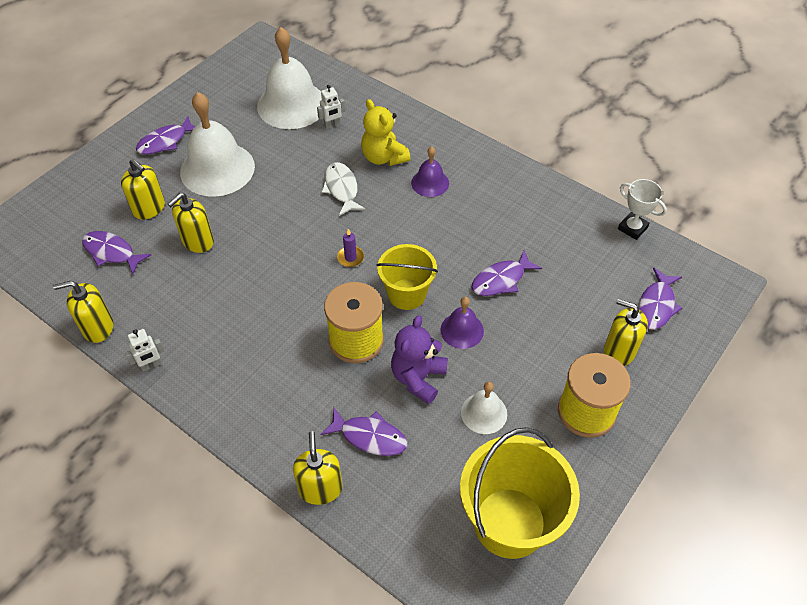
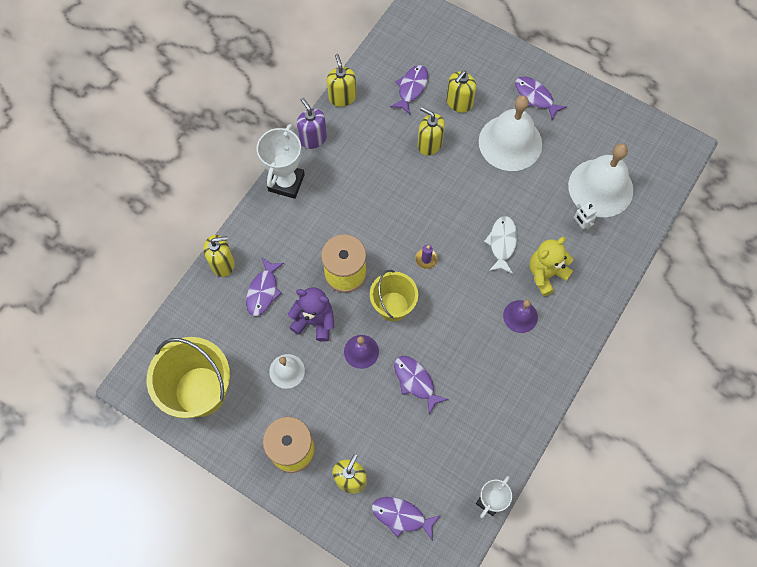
camera: 85 degrees right, 15 degrees up
white robot [125,329,164,372] -> purple soap dispenser [297,98,327,149]
white fish [322,162,366,216] -> white fish turned 60 degrees counterclockwise [484,216,517,274]
none -> white trophy [257,124,305,199]

